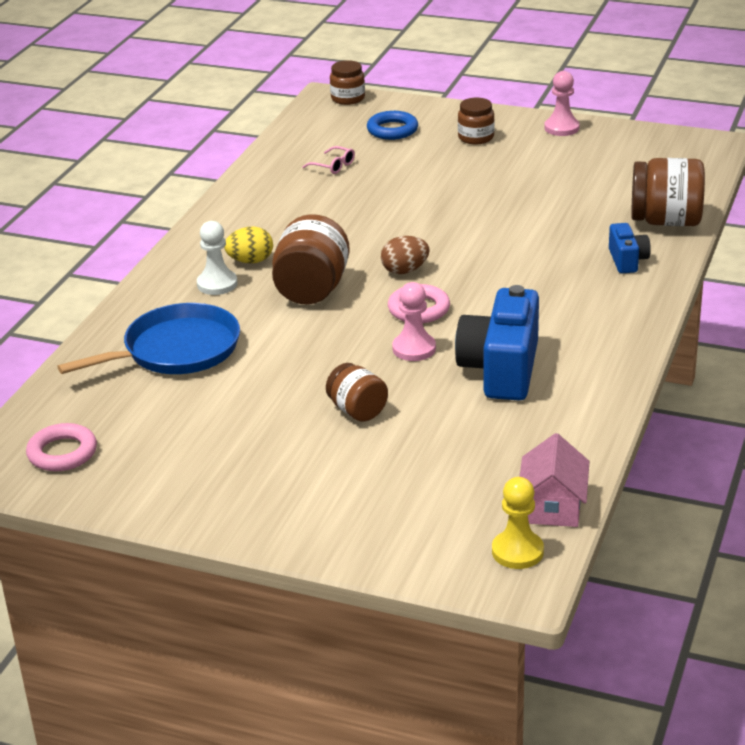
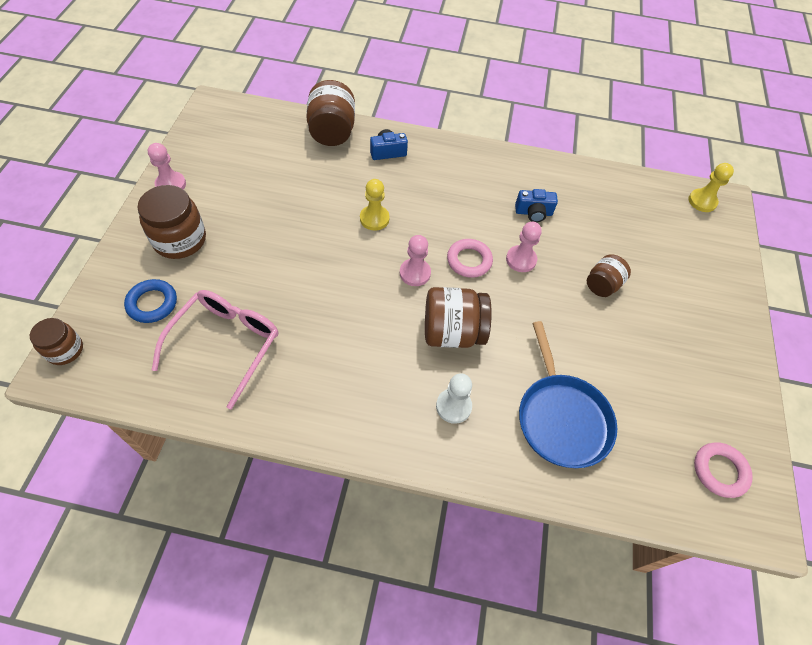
camera: 105 degrees left, 25 degrees up
blue pan [57,303,240,374] -> blue pan turned 150 degrees counterclockwise [519,321,617,468]
yellow egg [224,226,273,263] -> none
pink glasses [302,146,355,174] -> pink glasses [152,290,278,410], size x2.41
brown egg [381,236,430,274] -> pink pawn [400,235,431,286]
blue camera [455,285,539,401] -> blue camera [515,189,558,222], size x0.51
brown jar [458,98,494,144] -> brown jar [137,185,206,259], size x1.66
pink house [520,433,589,527] -> none
none -> yellow pawn [360,179,390,230]

